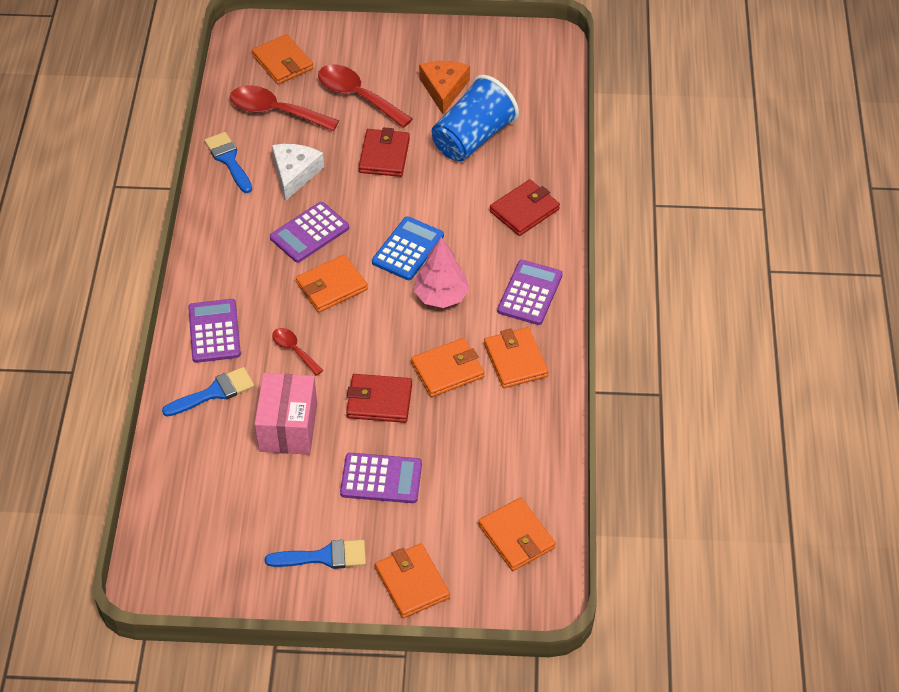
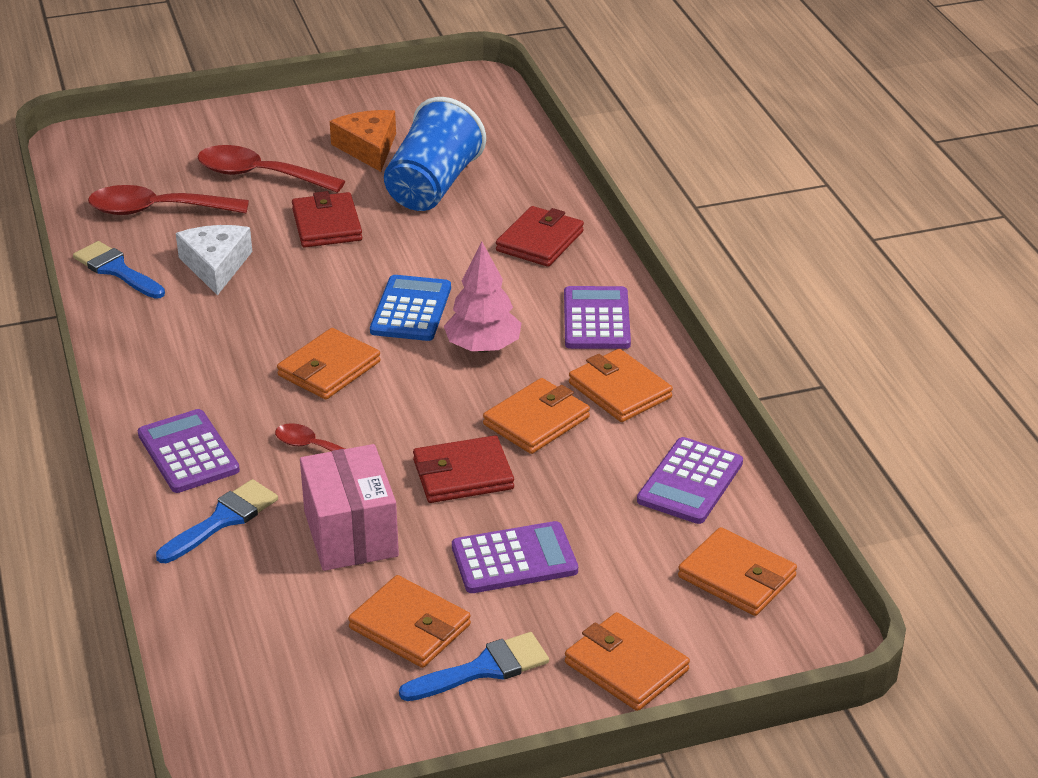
camera: 20 degrees left, 15 degrees down
orange wallet [252,34,313,84] -> orange wallet moved to [348,575,471,668]
purple calculator [270,202,349,263] -> purple calculator moved to [637,437,743,524]

